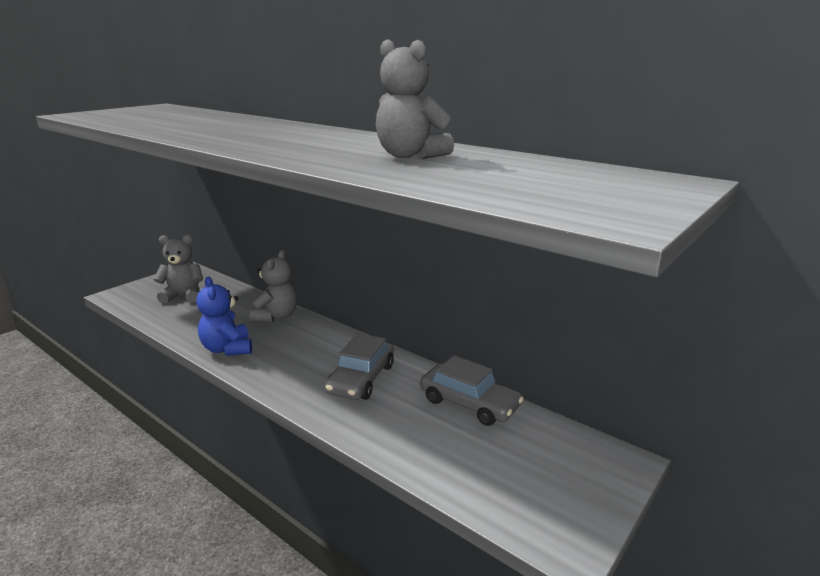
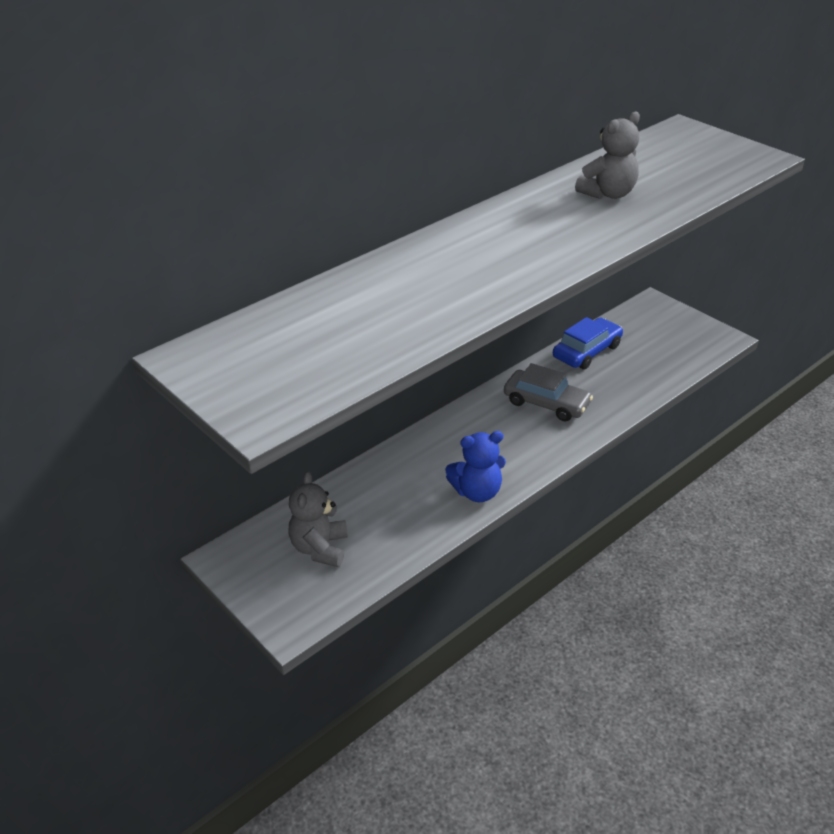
camera: 80 degrees left, 15 degrees up
grey teddy bear [250,250,297,322] -> none
grey car [420,355,524,426] -> blue car [553,317,623,369]

